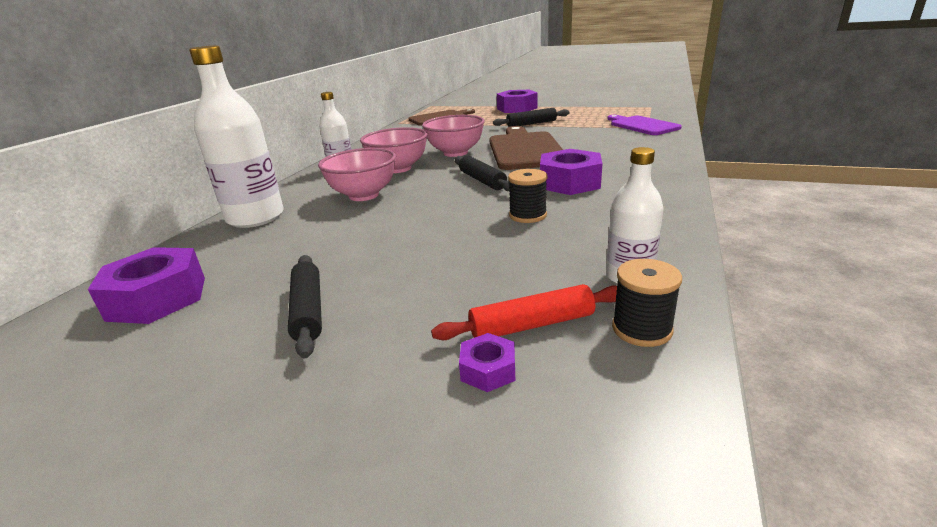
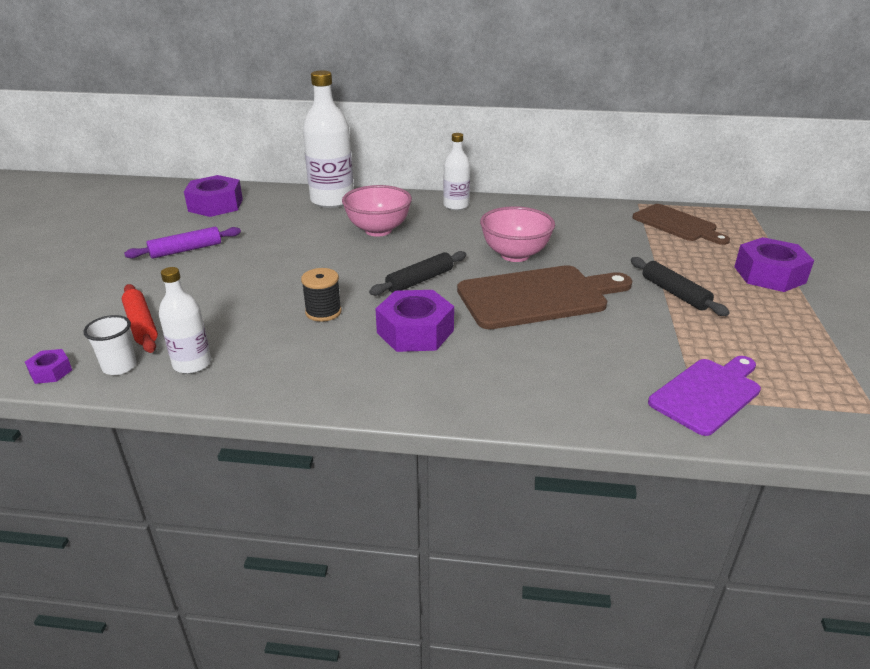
camera: 75 degrees right, 5 degrees up
black rolling pin [288,255,322,358] -> purple rolling pin [124,227,241,259]
pink bowl [360,127,428,173] -> none
purple nut [459,333,515,392] -> purple nut moved to [25,349,72,384]
black spool [612,259,682,347] -> white cup [83,315,137,375]

